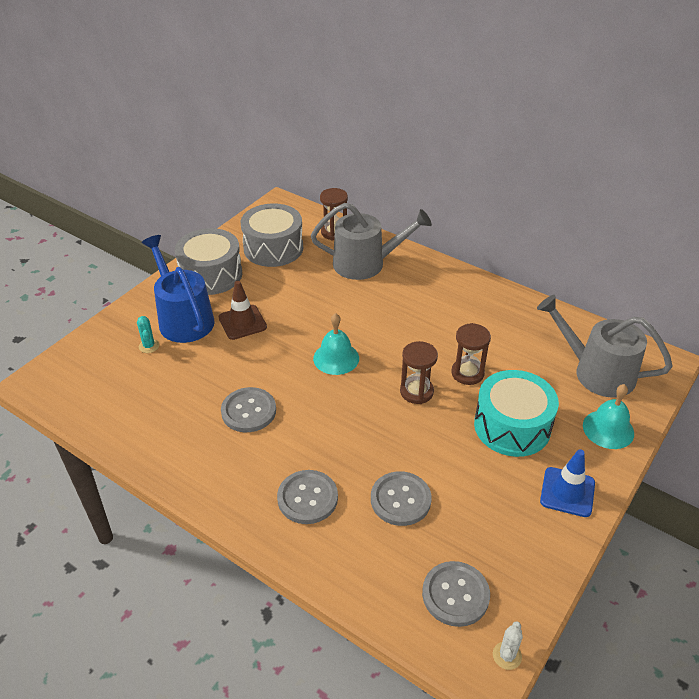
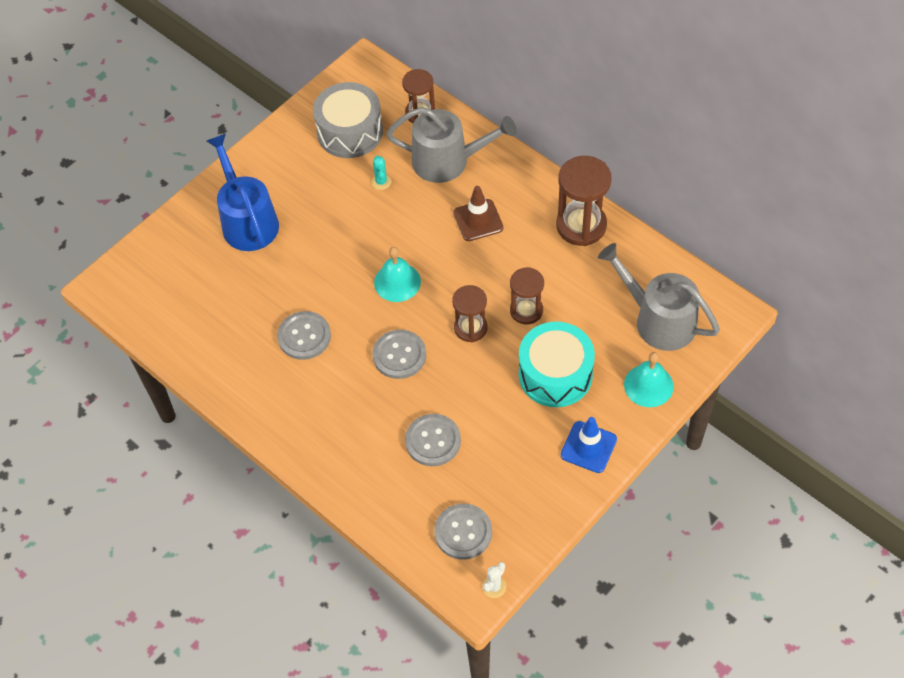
camera: 10 degrees right, 15 degrees up
turquoise cactus [137,316,159,353] -> turquoise cactus moved to [371,156,392,190]
grey drum [175,228,242,295] -> none
brown traffic cone [218,281,267,340] -> brown traffic cone moved to [454,186,504,241]
grey button [277,470,338,524] -> grey button moved to [372,330,426,379]
none -> brown hourglass [556,156,612,246]

